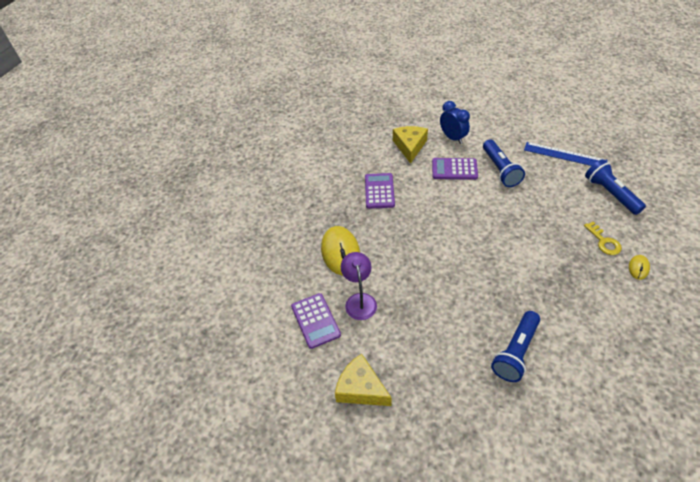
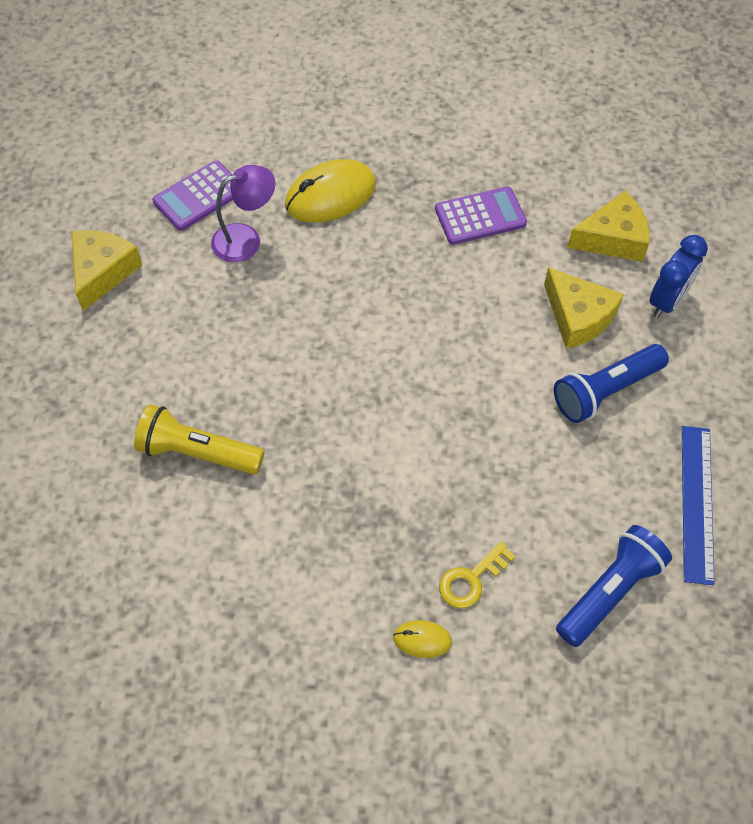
camera: 70 degrees right, 10 degrees up
purple calculator [432,158,478,180] -> yellow cheese [544,267,624,349]
blue flashlight [491,311,540,382] -> yellow flashlight [134,404,265,475]

